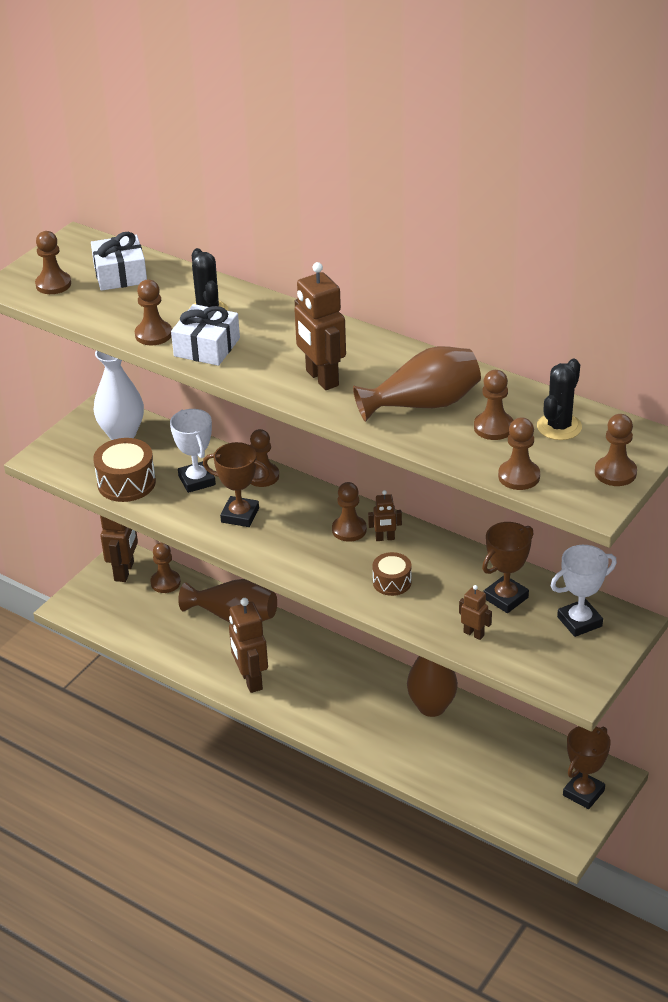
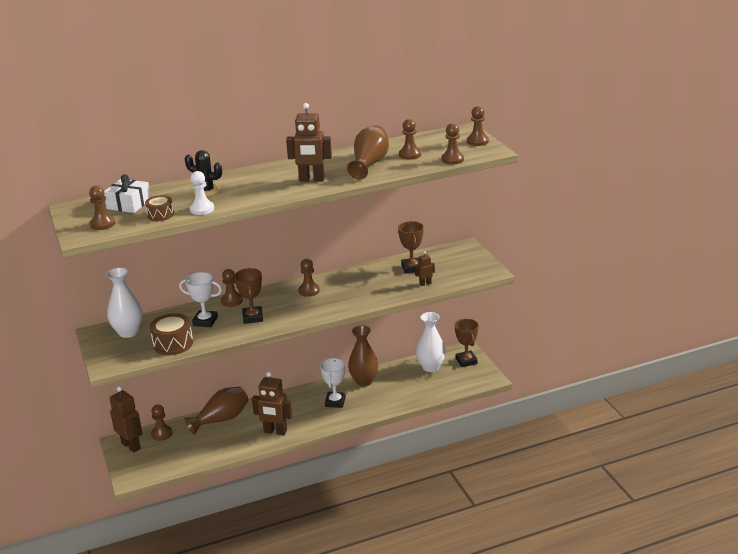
camera: 55 degrees left, 10 degrees down
brown pawn [135,280,172,345] -> white pawn [190,171,214,215]
white gift [171,304,240,366] -> none
brown trophy [203,442,270,527] -> brown trophy turned 60 degrees counterclockwise [234,268,263,324]
brown robot [368,490,402,541] -> none
brown drum [372,552,412,596] -> brown drum moved to [145,195,174,221]
black cactus [537,359,582,440] -> none
white trophy [551,545,617,637] -> white trophy moved to [320,358,346,408]
none -> white vase [416,312,446,372]

